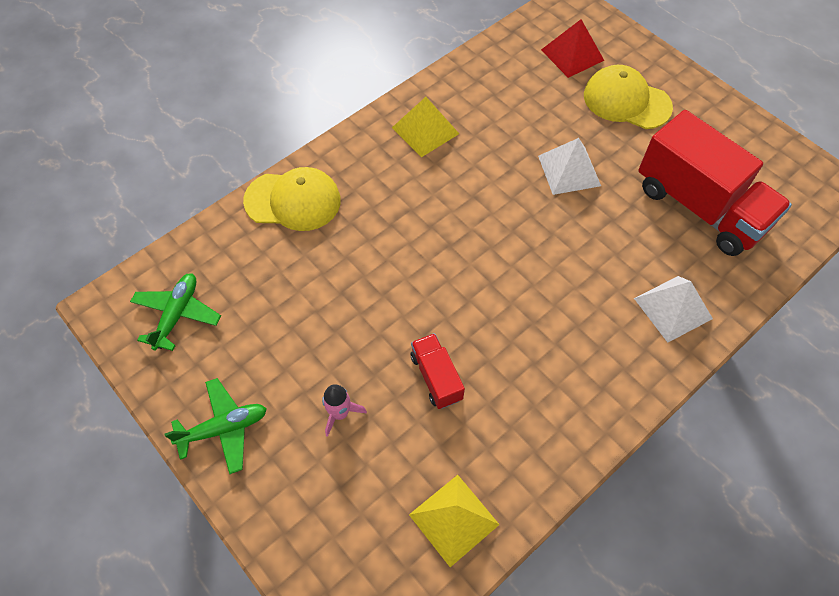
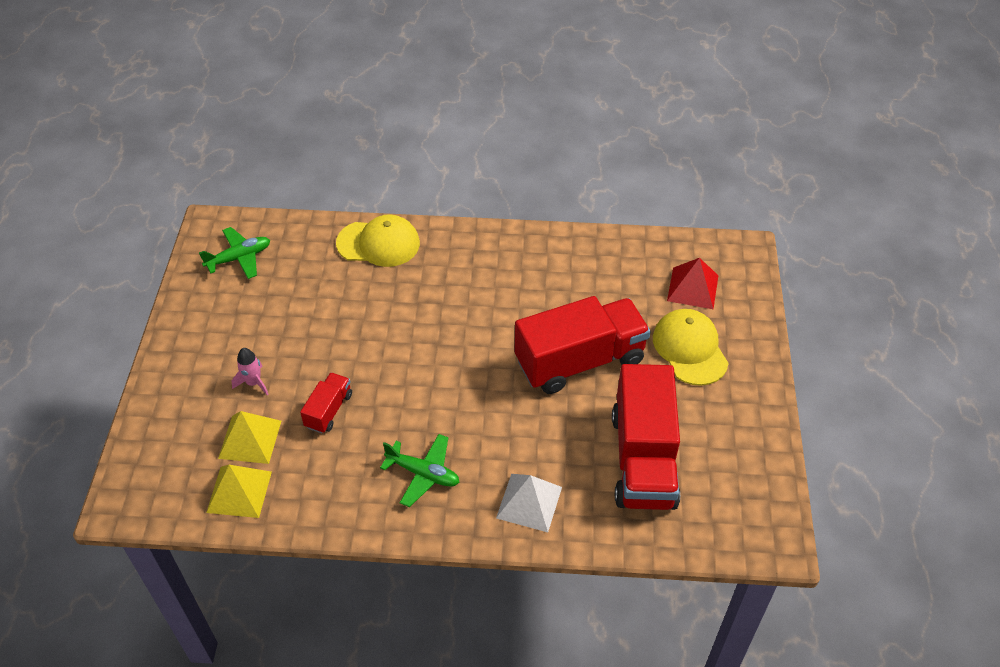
camera: 45 degrees right, 10 degrees down
green plane [164,378,267,474] -> green plane moved to [380,434,460,507]
yellow cap [243,167,341,231] -> yellow cap turned 45 degrees counterclockwise [336,214,420,267]
yellow pyramid [392,97,459,157] -> yellow pyramid moved to [218,411,281,464]
white pyramid [538,138,601,195] -> red truck [515,296,651,394]

